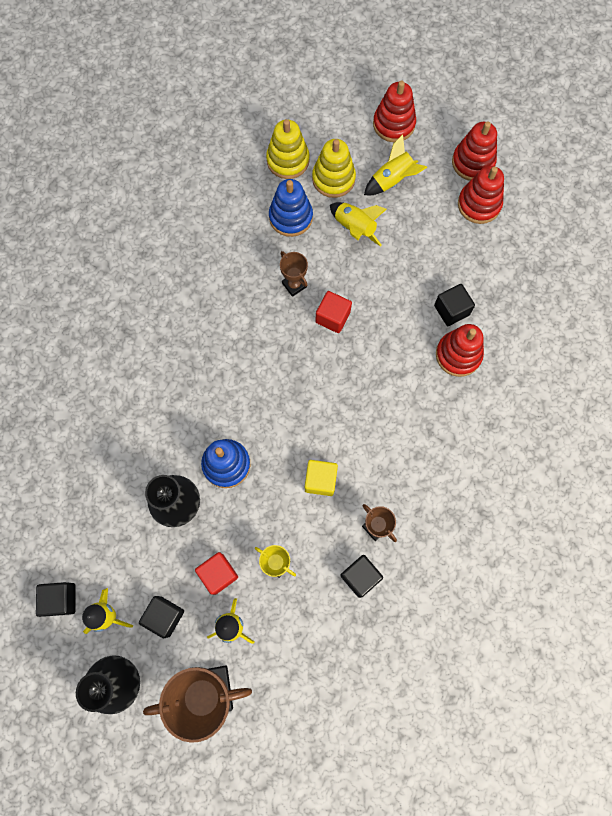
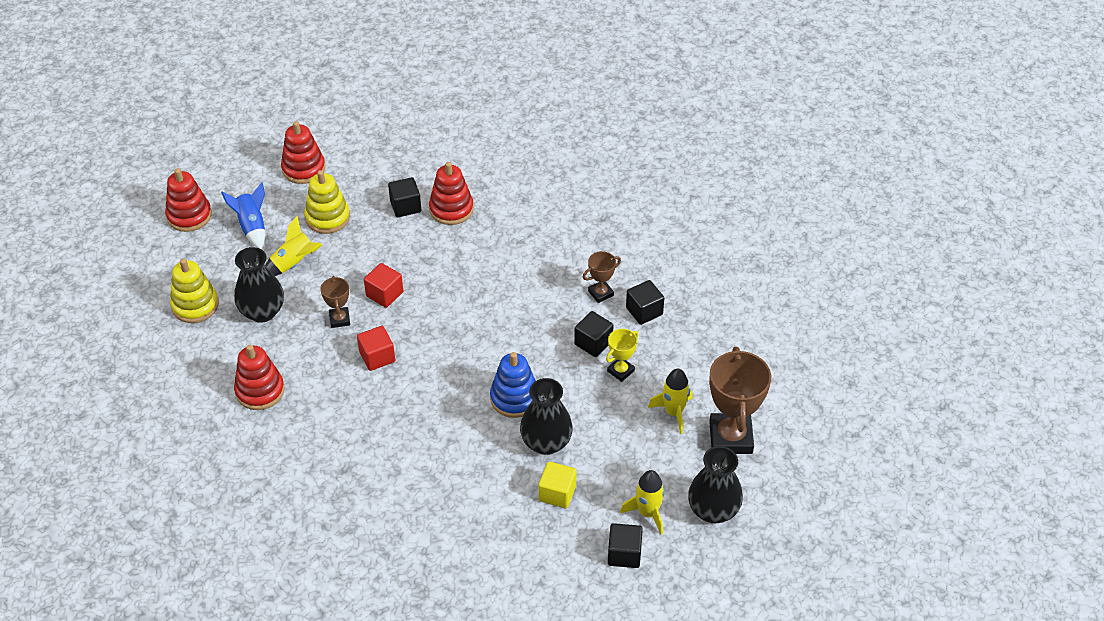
camera: 80 degrees left, 25 degrees down
black cube [139,596,184,638] -> black cube moved to [574,311,614,357]
red cube [195,552,238,595] -> red cube moved to [357,326,395,371]
blue stacking toy [269,179,313,237] -> black vase [234,247,284,323]
brown trophy [280,251,308,297] -> brown trophy turned 75 degrees counterclockwise [320,276,350,328]
yellow cube [305,460,338,496] -> yellow cube moved to [538,461,577,508]
yellow stacking toy [312,139,356,198] -> yellow stacking toy moved to [304,170,350,234]
yellow rocket [364,134,427,195] -> blue rocket [221,182,265,249]
red stacking toy [452,121,497,181] -> red stacking toy moved to [234,345,285,410]

